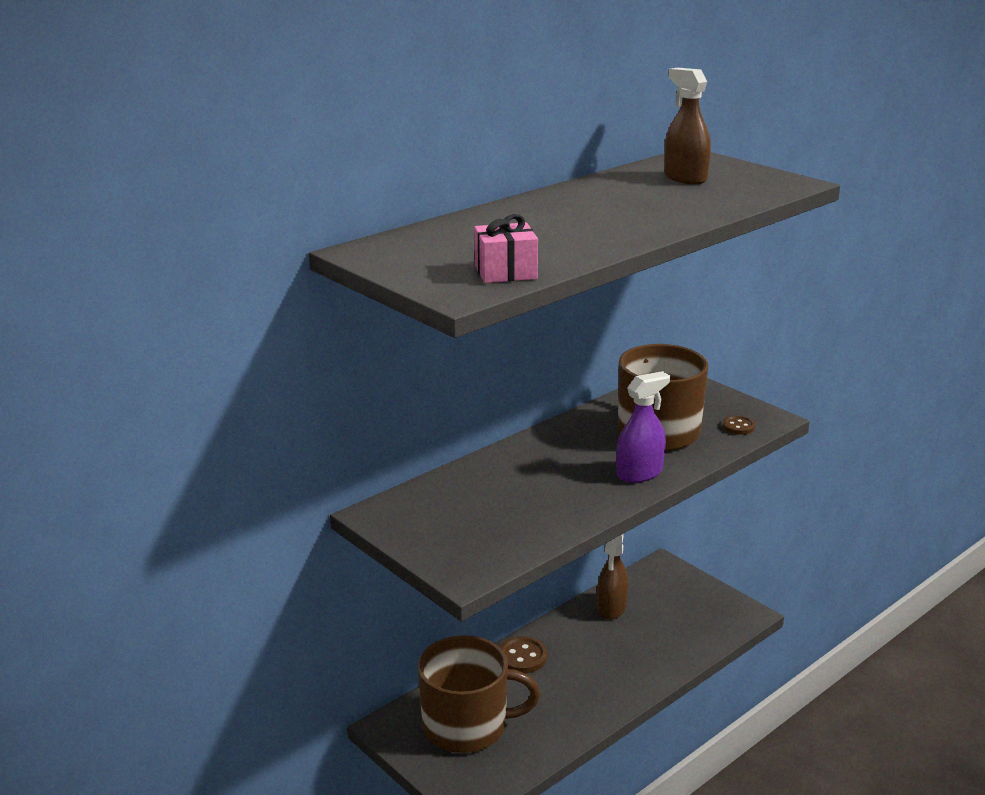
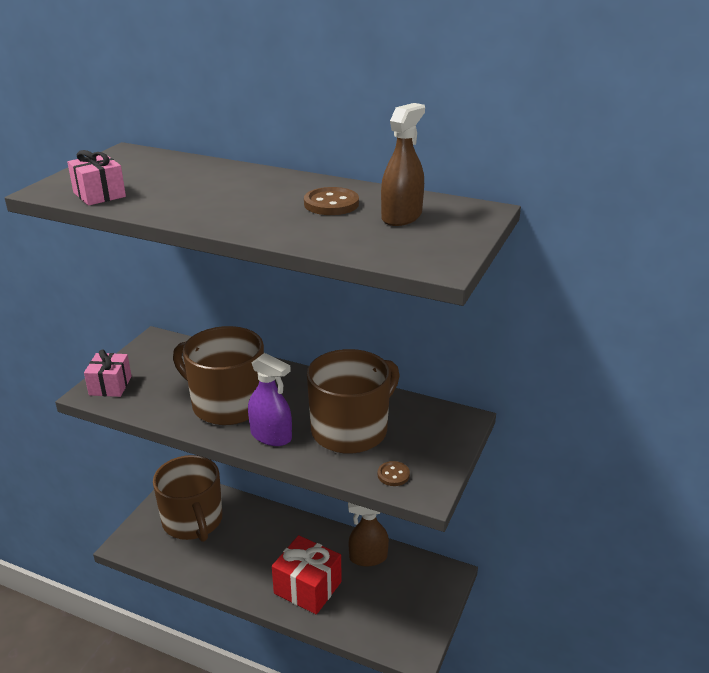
camera: 65 degrees right, 5 degrees up
brown button [500,636,547,673] -> brown button moved to [304,187,359,215]
none -> pink gift [84,350,132,397]
none -> brown mug [173,326,264,425]
none -> red gift [272,535,342,615]

